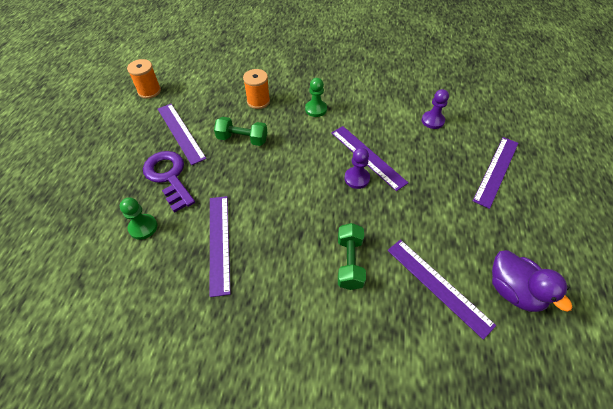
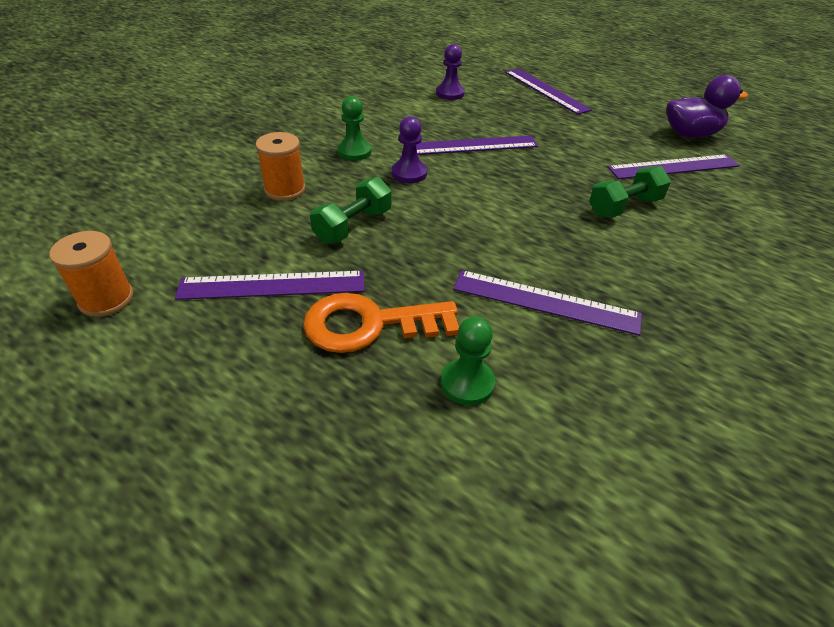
camera: 65 degrees left, 10 degrees down
purple key [143,151,195,213] -> orange key [303,293,459,353]
green dumbbell [338,223,366,290] -> green dumbbell turned 60 degrees counterclockwise [589,166,671,217]
purple pawn [344,148,370,189] -> purple pawn moved to [392,116,427,183]

